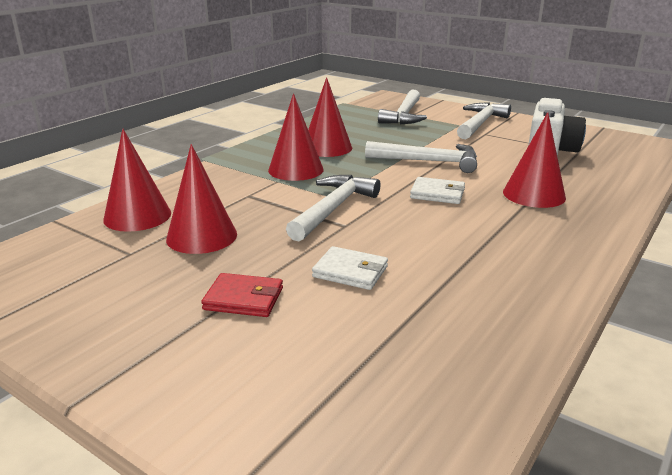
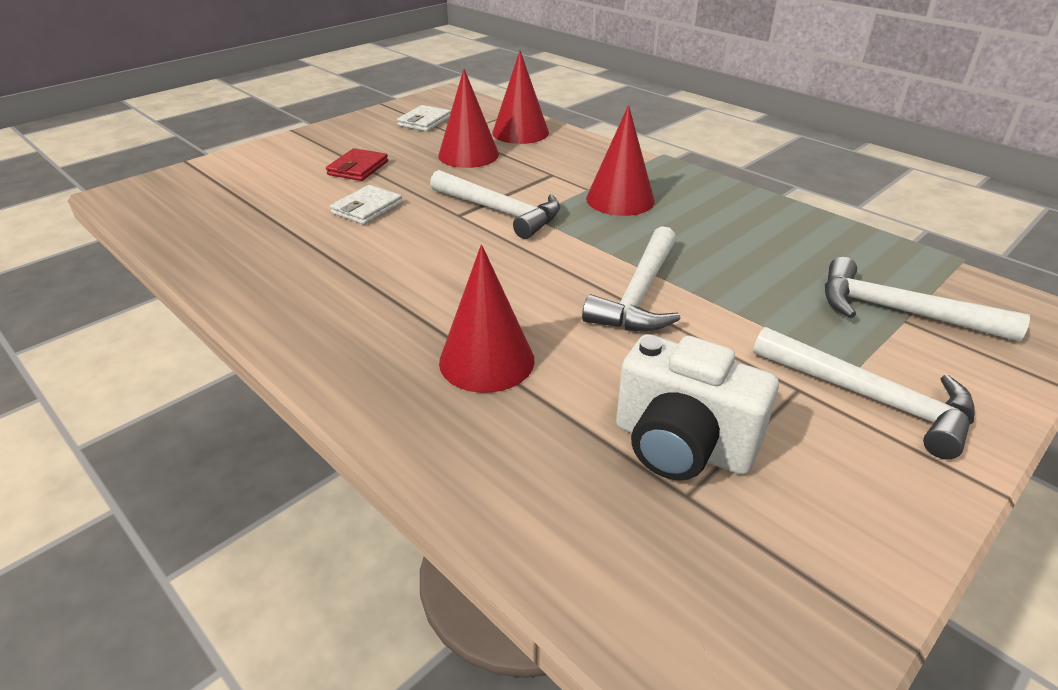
camera: 100 degrees right, 10 degrees up
red cone [308,77,352,157] -> none
white wallet [410,177,465,204] -> white wallet moved to [397,105,451,132]

